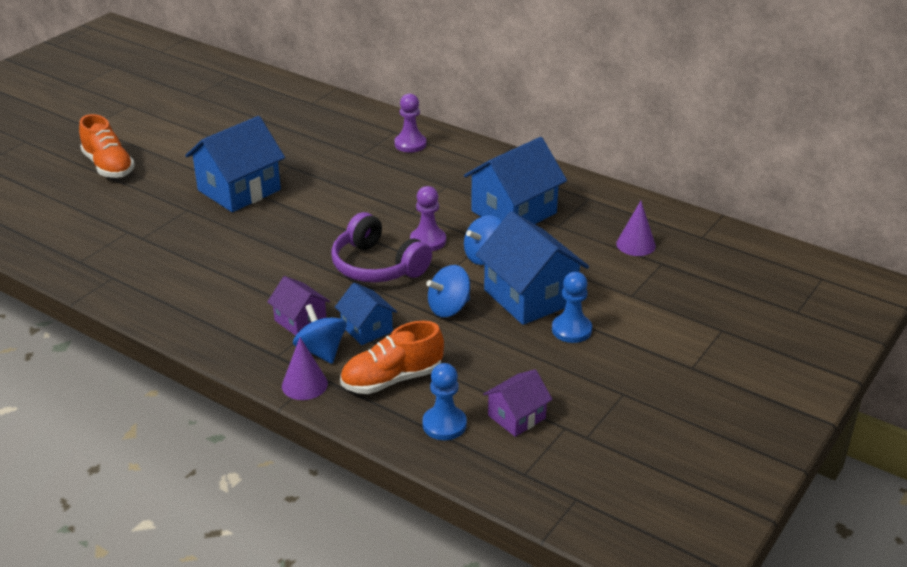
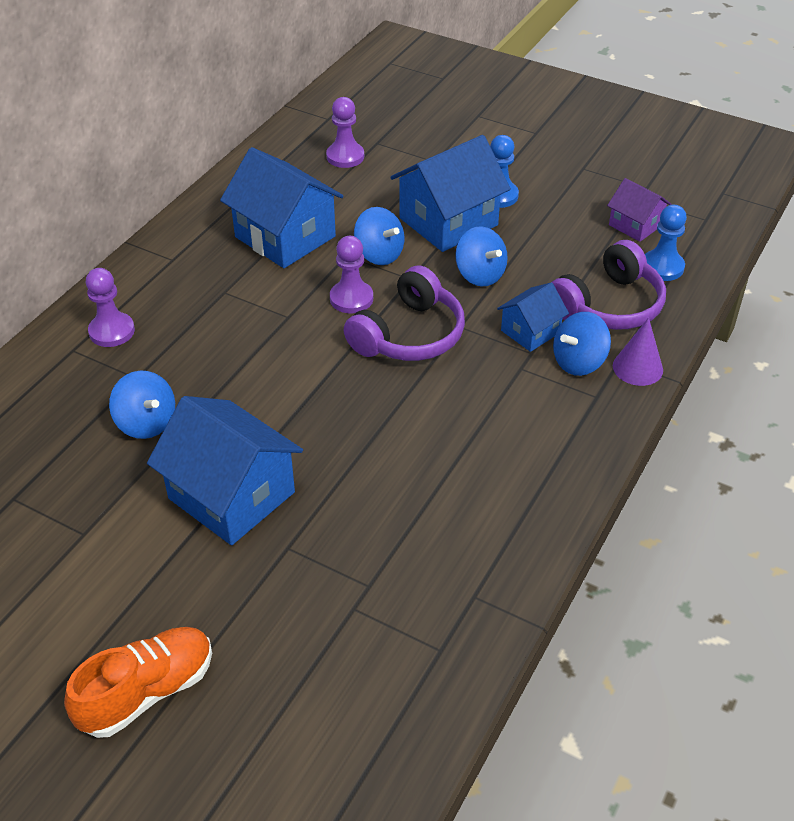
camera: 95 degrees left, 10 degrees up
purple house [267,276,330,336] -> none
orange shoe [340,321,444,394] -> purple headphones [552,240,666,330]
purple cone [616,201,656,256] -> purple pawn [326,97,364,168]
none -> blue spinning top [109,370,175,439]

